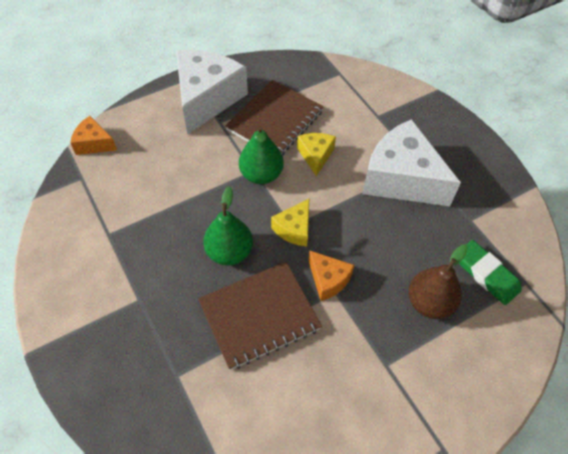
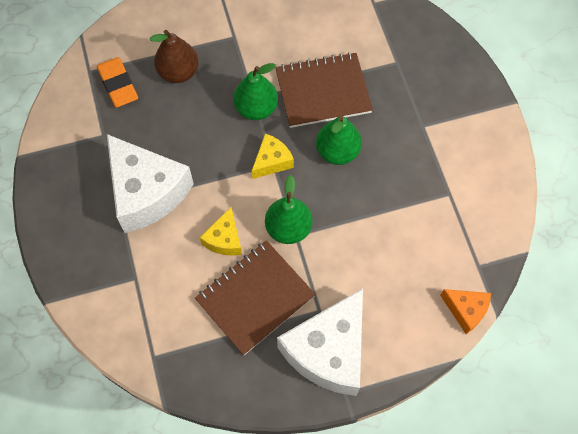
camera: 165 degrees left, 10 degrees up
orange cheese [308,250,354,301] -> green pear [233,63,278,120]
green eraser [459,240,522,305] -> orange eraser [97,57,138,108]

